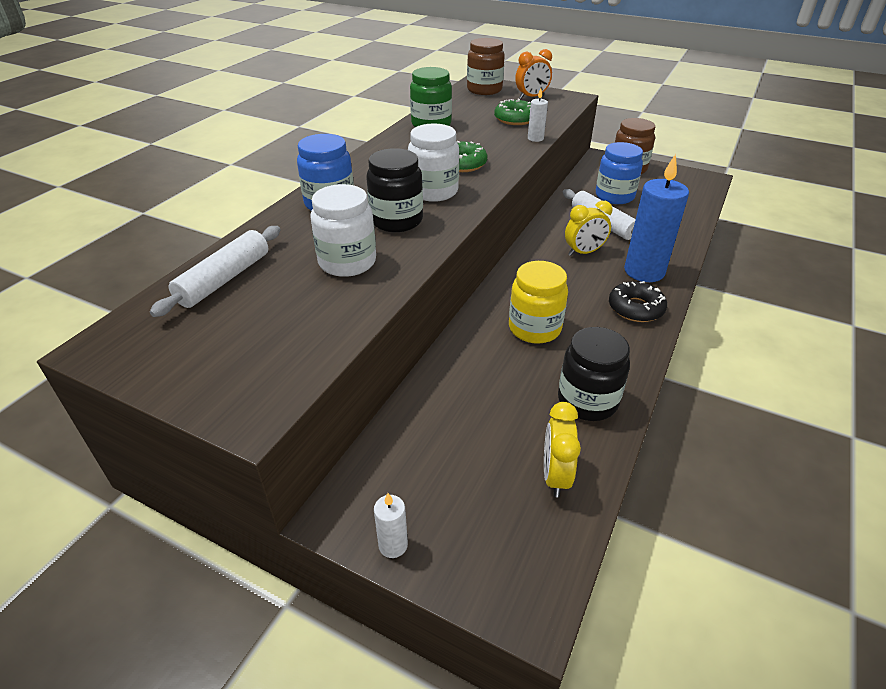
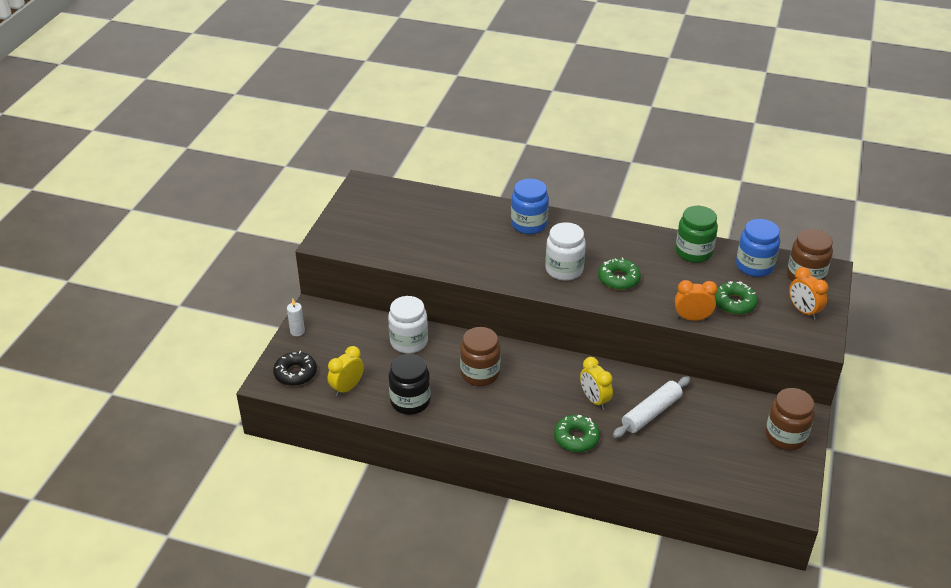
camera: 80 degrees right, 0 degrees up
white rolling pin [150,226,281,317] -> none
white jar [310,184,376,277] -> white jar moved to [388,296,428,353]
black jar [366,148,423,232] -> none
yellow jar [509,261,568,344] -> brown jar [460,327,501,386]
white candle [528,88,548,142] -> orange clock [675,280,717,321]
yellow clock [544,402,581,497] -> yellow clock turned 45 degrees counterclockwise [327,346,364,396]
blue jar [596,142,643,204] -> blue jar moved to [736,219,780,277]
black donut [609,281,667,322] -> black donut moved to [273,351,317,386]
blue candle [624,154,689,282] -> green donut [554,415,600,452]

